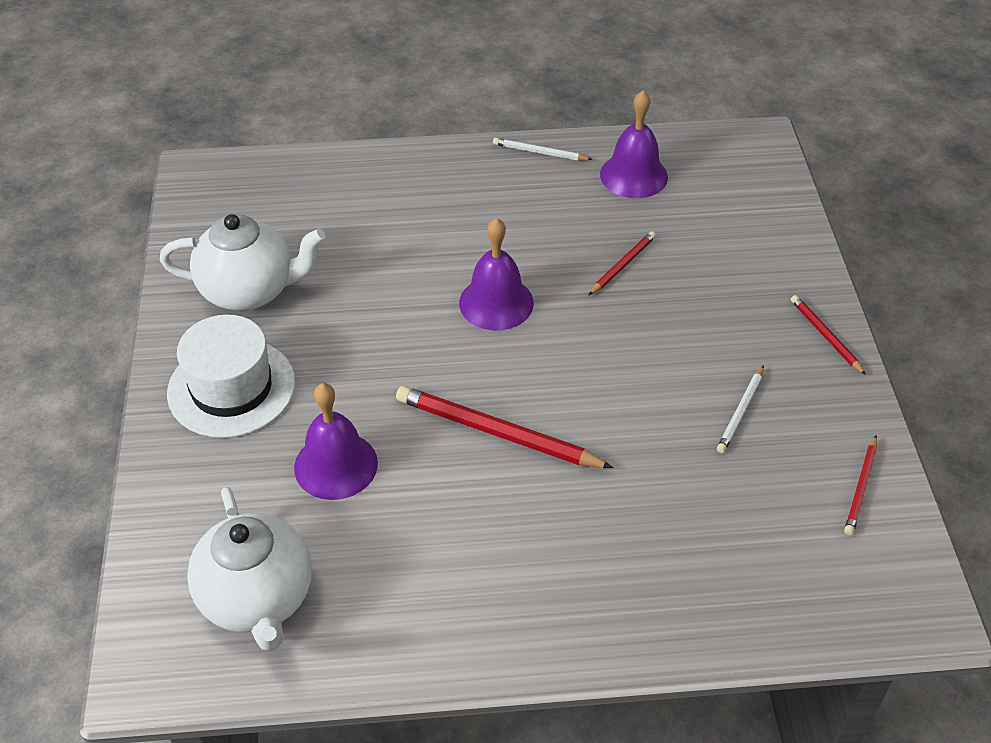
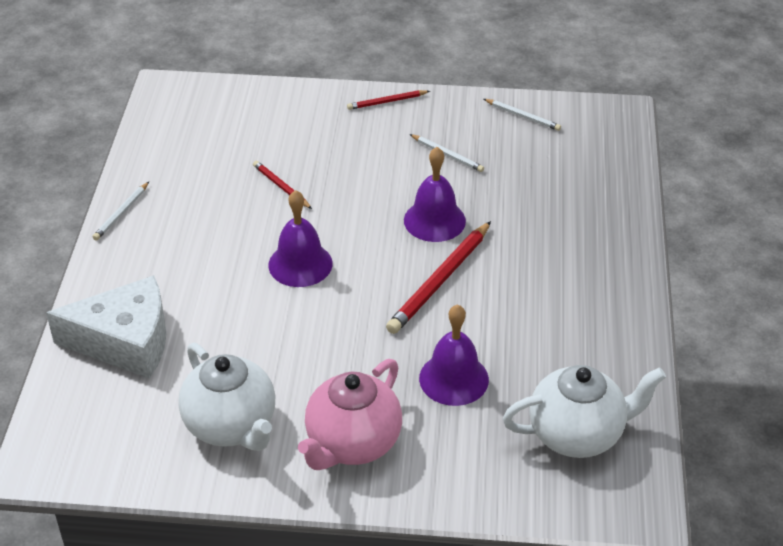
camera: 80 degrees left, 5 degrees down
white teapot [160,214,326,311] -> white teapot turned 135 degrees clockwise [178,343,275,451]
white hat [167,315,295,438] -> pink teapot [298,359,402,470]
purple bell [600,90,668,198] -> purple bell moved to [404,147,466,242]
red pencil [844,435,877,536] -> white pencil [484,99,561,131]
none -> white cheese [46,275,166,379]

